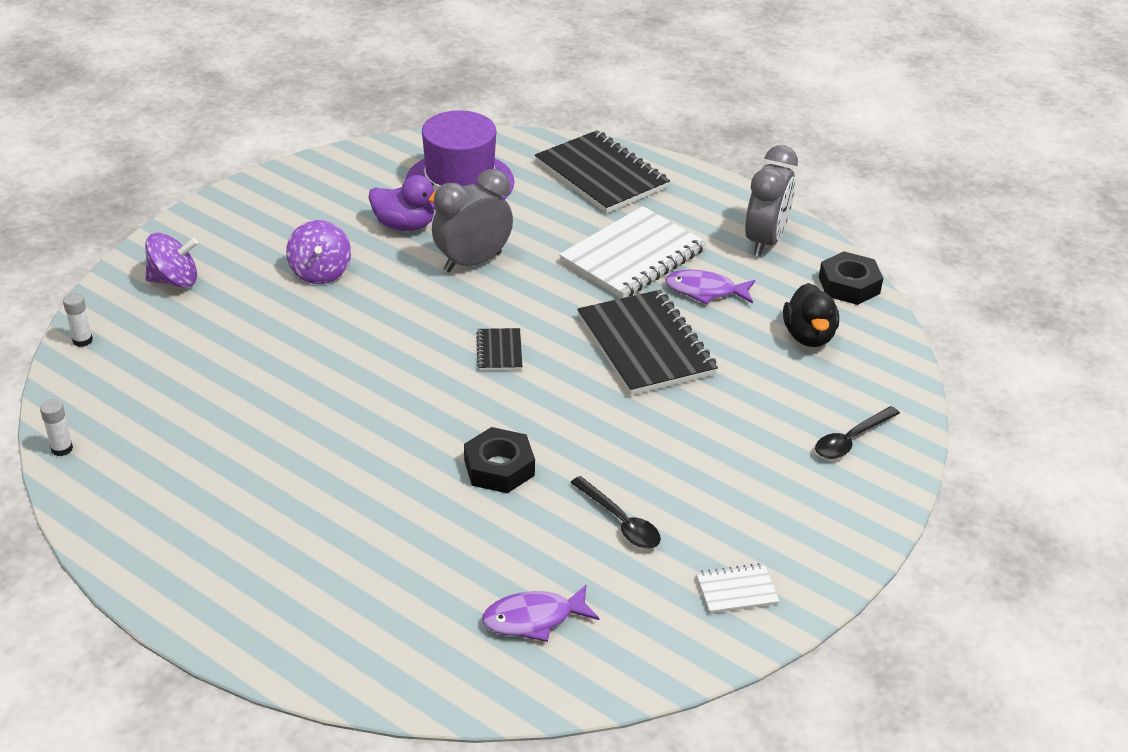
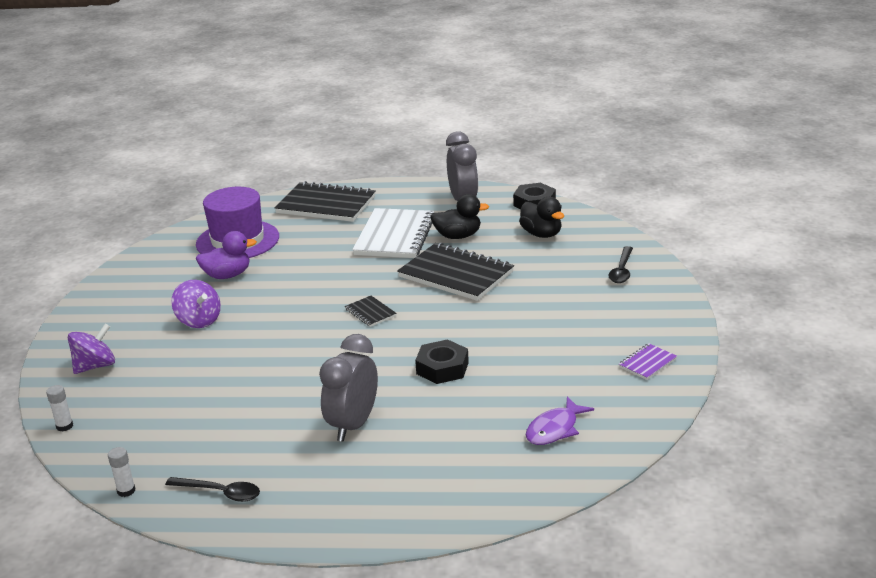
camera: 30 degrees left, 10 degrees down
grey clock [432,169,513,272] -> grey clock moved to [319,334,378,441]
black spoon [570,476,661,548] -> black spoon moved to [165,477,260,502]
purple fish [665,270,755,305] -> black duck [430,194,489,239]
white notebook [696,563,779,614] -> purple notebook [619,343,677,380]

